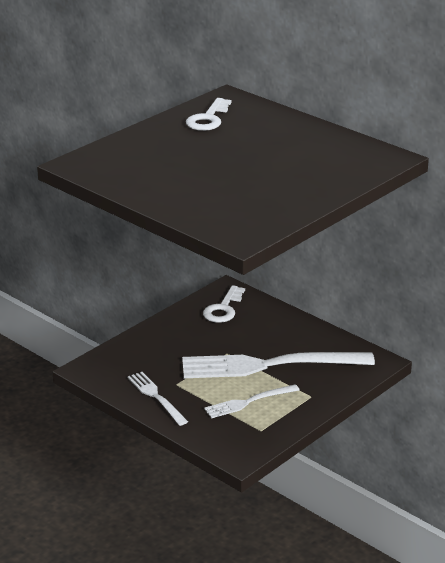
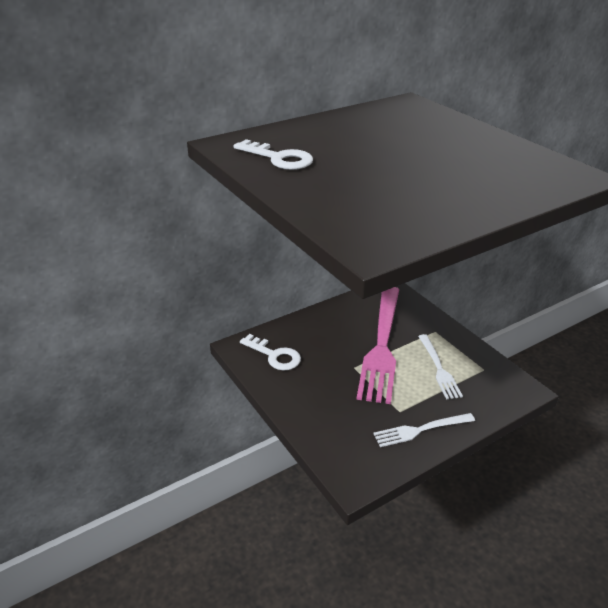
camera: 75 degrees left, 5 degrees up
white fork [182,352,375,378] -> pink fork [356,287,399,404]

